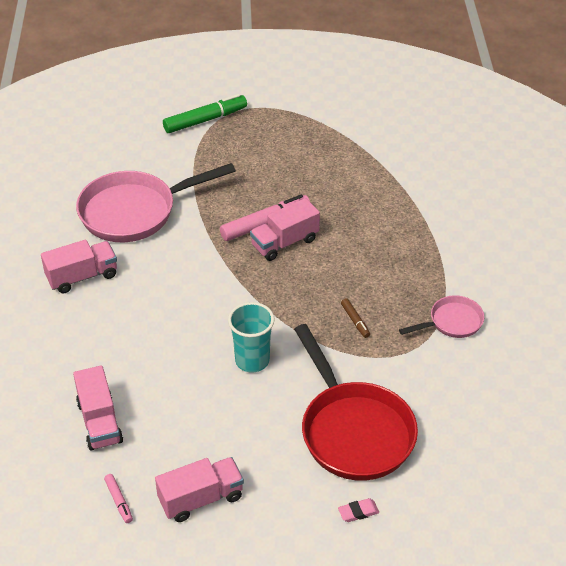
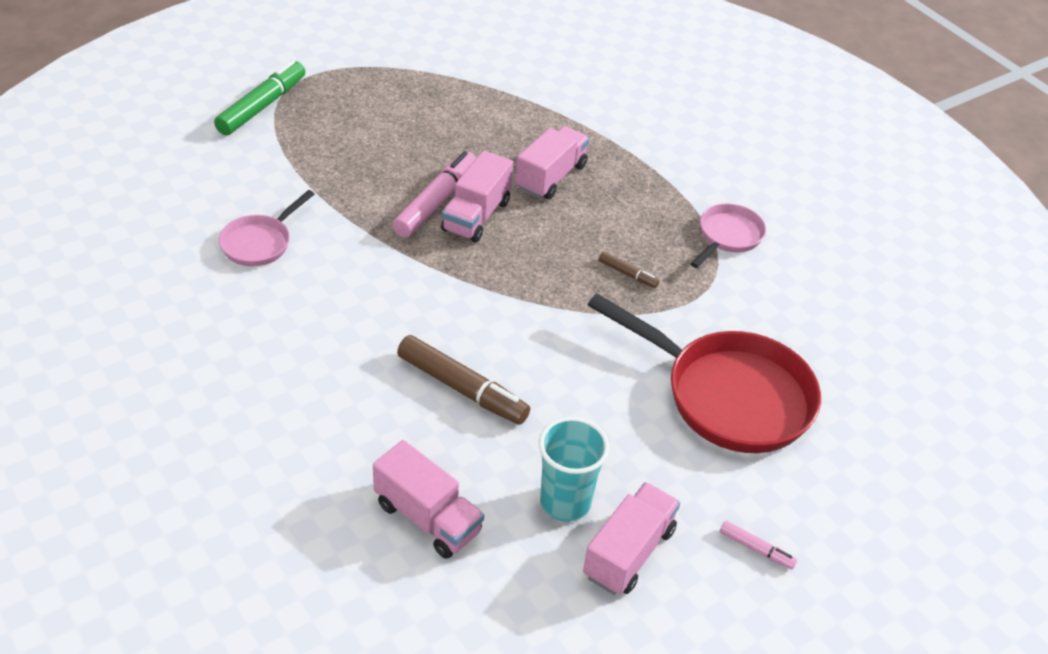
camera: 35 degrees left, 0 degrees up
pink truck [41,240,117,293] -> pink truck moved to [515,126,589,199]
pink pan [76,163,236,242] -> pink pan [219,190,314,266], size x0.51
pink marker [104,474,133,523] -> pink marker moved to [720,521,797,569]
turquoise cup [228,302,275,373] -> turquoise cup moved to [539,417,609,522]
pink eraser [338,498,379,522] -> none
none -> brown marker [397,335,530,425]

